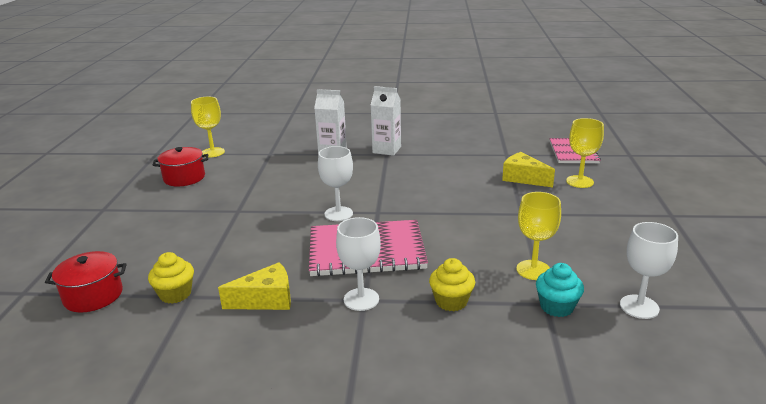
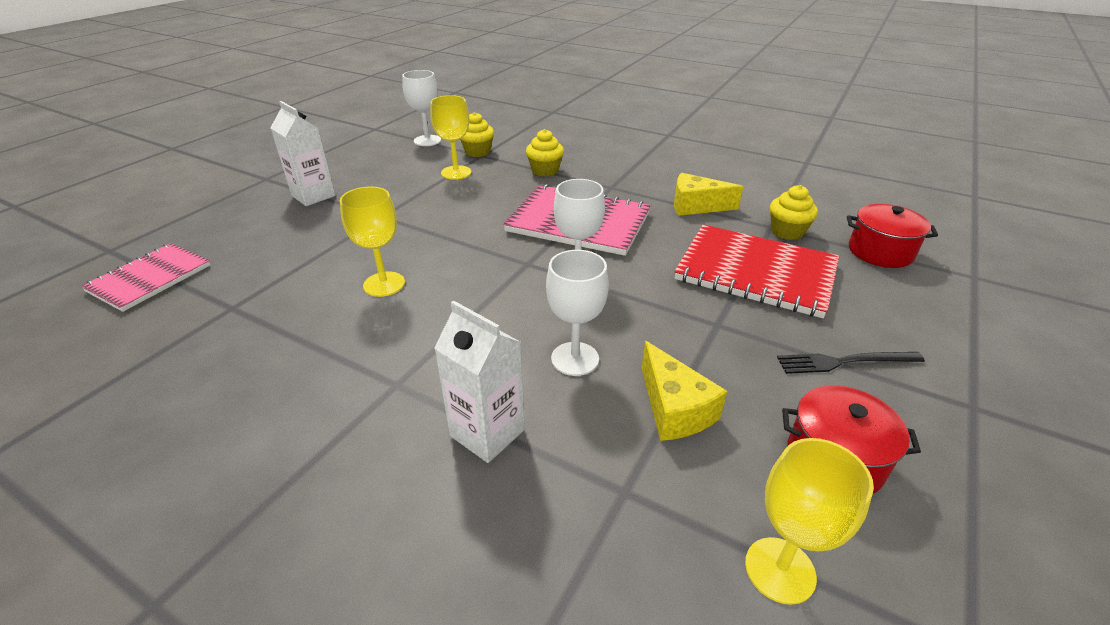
camera: 155 degrees left, 10 degrees up
white goblet [336,217,381,311] -> white goblet moved to [546,250,609,376]
white carton [371,86,401,156] -> white carton moved to [271,101,336,206]
yellow cheese [502,152,555,187] -> yellow cheese moved to [642,341,727,441]
turquoise cupcake [536,263,584,317] -> yellow cupcake [460,112,494,157]
yellow goblet [566,118,604,188] -> yellow goblet moved to [340,187,405,297]
none -> red notebook [674,224,839,318]
none -> black fork [777,352,925,374]

